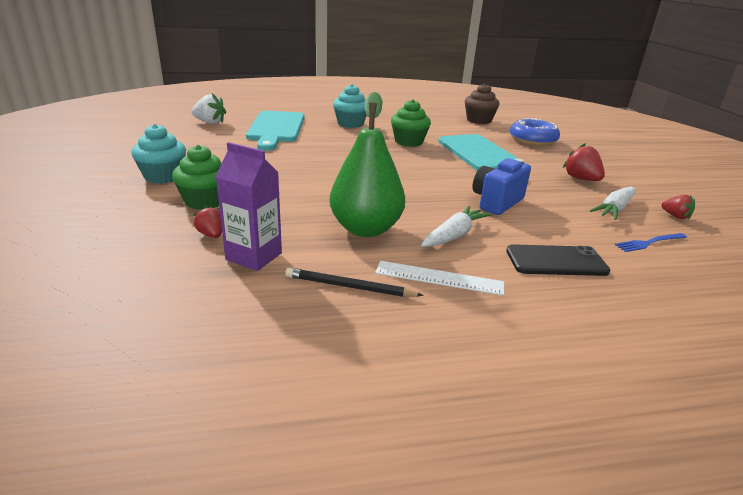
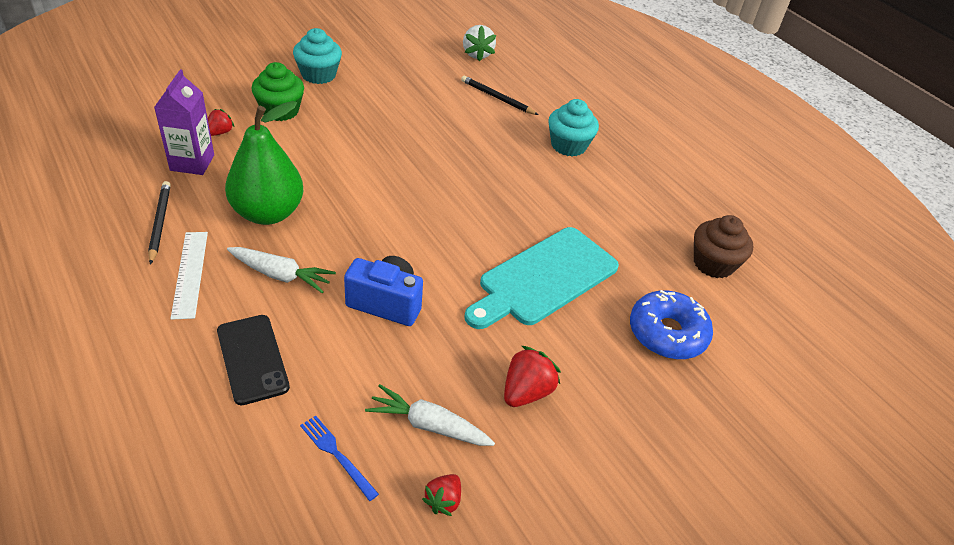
camera: 65 degrees right, 15 degrees up
turquoise cutting board [246,111,304,151] -> black pencil [461,76,538,115]
green cupcake [391,99,431,147] -> none

